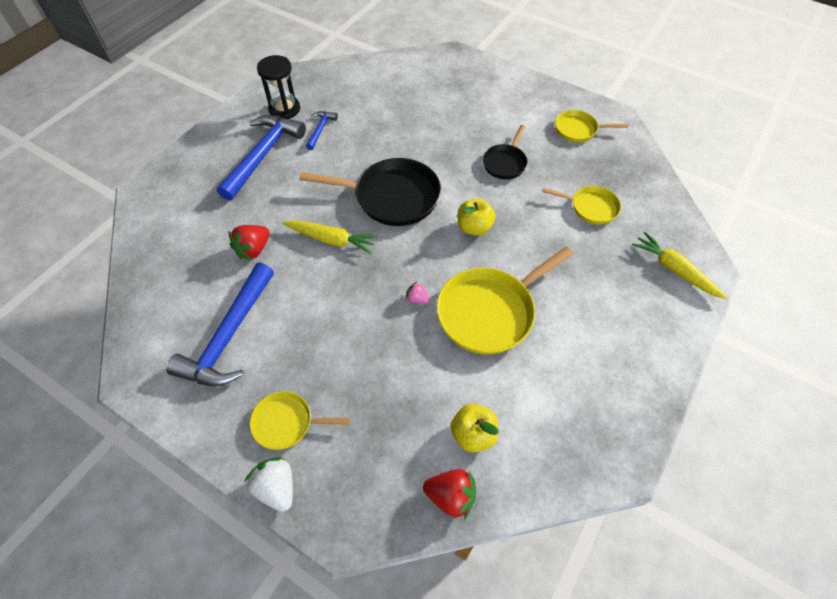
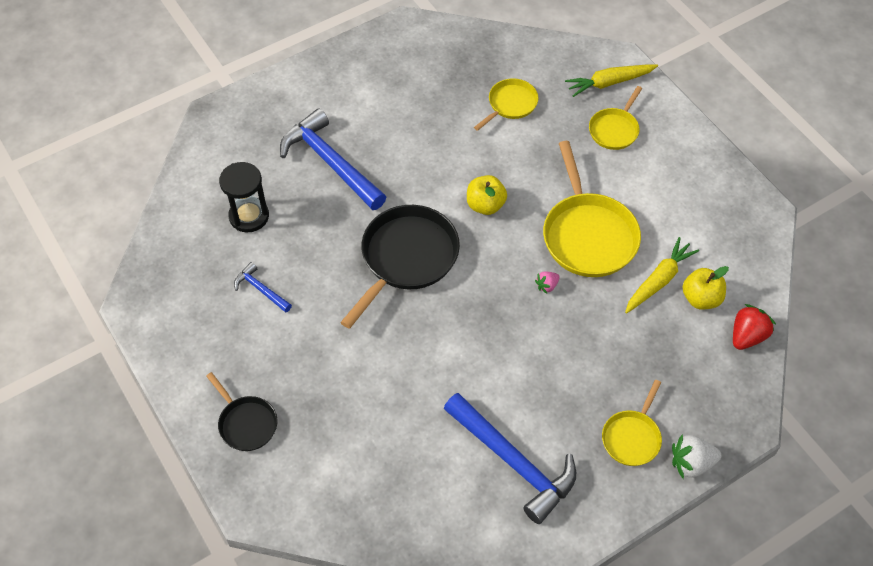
camera: 65 degrees left, 0 degrees up
blue hammer [217,115,306,201] -> blue hammer moved to [280,108,386,210]
red strawberry [229,225,270,261] -> none
black hourglass [257,55,300,119] -> black hourglass moved to [219,162,269,232]
yellow carrot [282,221,377,253] -> yellow carrot moved to [625,237,699,313]
black pan [482,125,528,179] -> black pan moved to [206,372,277,451]
yellow pan [555,110,628,142] -> yellow pan moved to [589,86,642,150]

